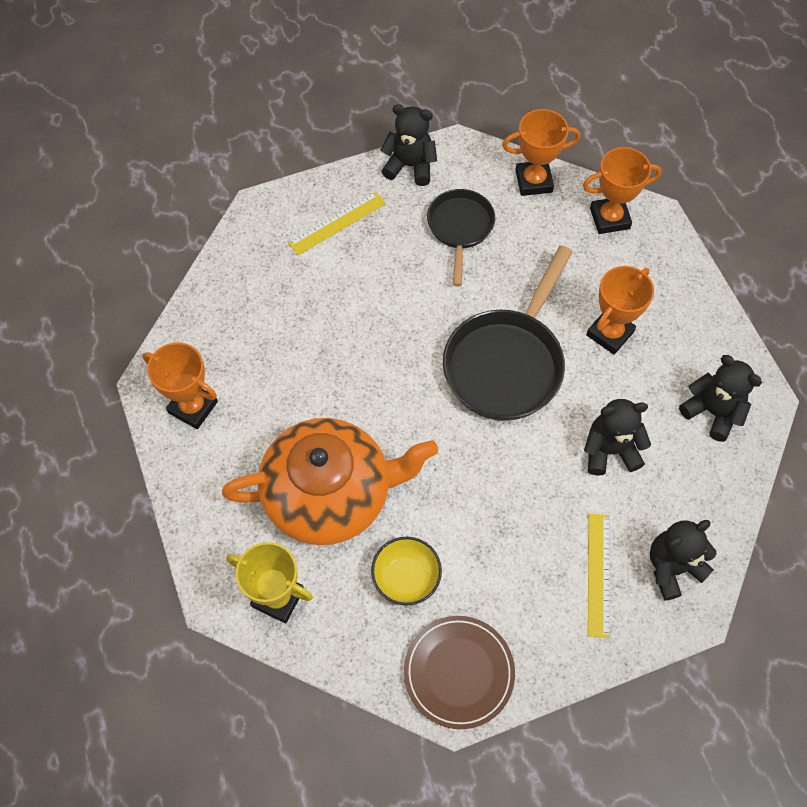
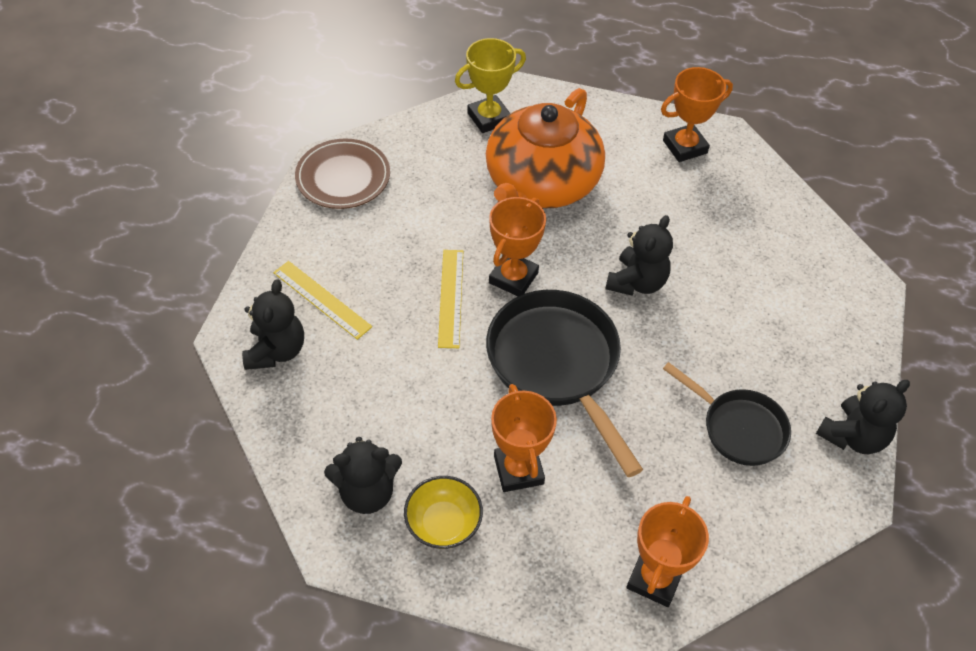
camera: 125 degrees right, 10 degrees down
yellow ruler [288,192,386,255] -> yellow ruler moved to [438,250,463,348]
yellow bowl [371,537,442,606] -> yellow bowl moved to [404,476,483,549]
orange trophy [502,109,580,196] -> orange trophy moved to [489,197,546,296]
black teddy bear [584,399,651,476] -> black teddy bear moved to [605,215,673,296]

